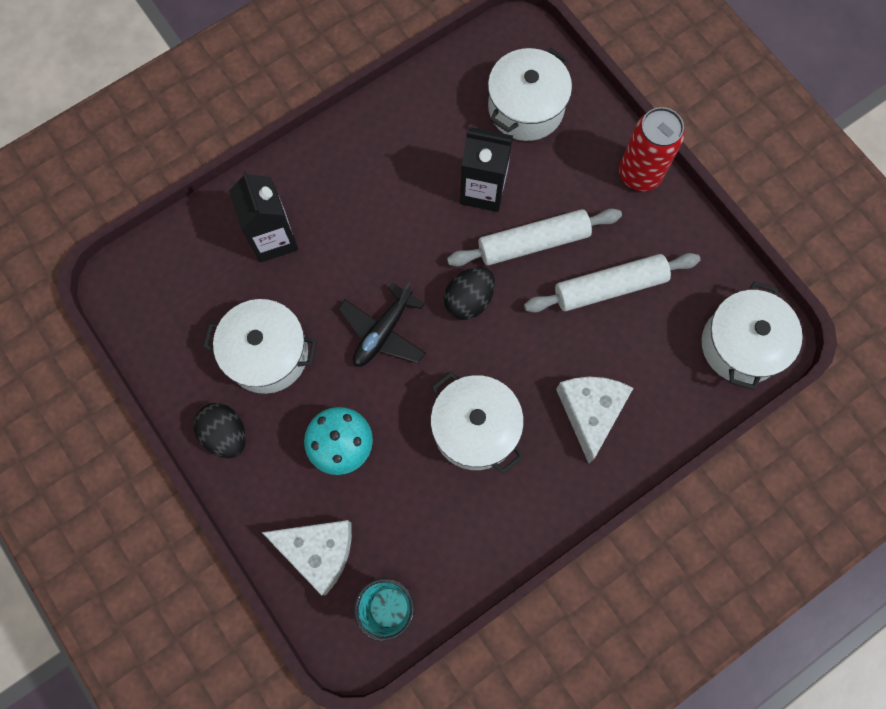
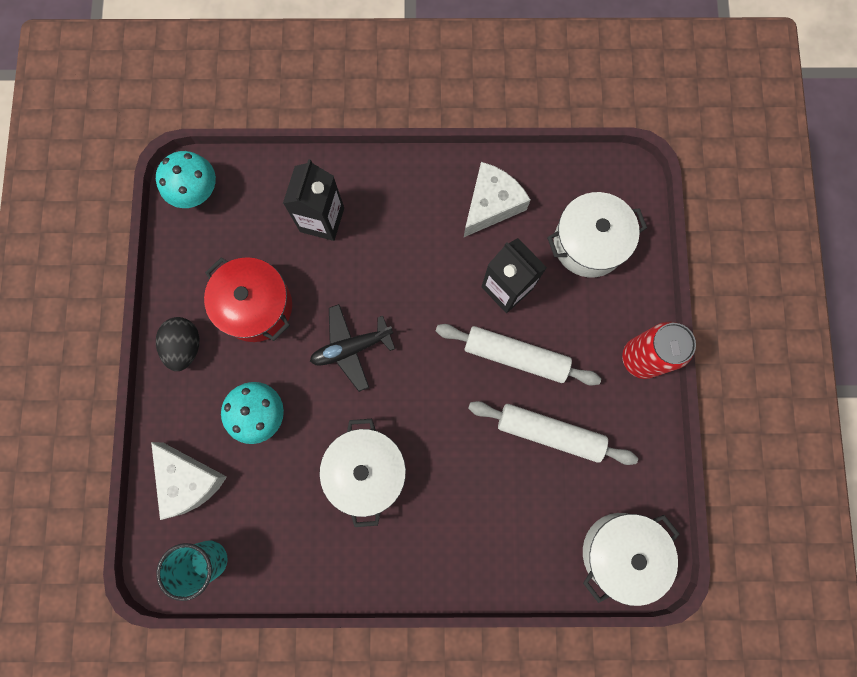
camera: 35 degrees right, 5 degrees up
white pot [203,299,317,394] -> red pot [204,257,292,342]
black egg [444,267,495,320] -> none
white cheese [556,377,633,463] -> white cheese moved to [464,162,531,237]
none -> turquoise mushroom [156,151,216,208]

